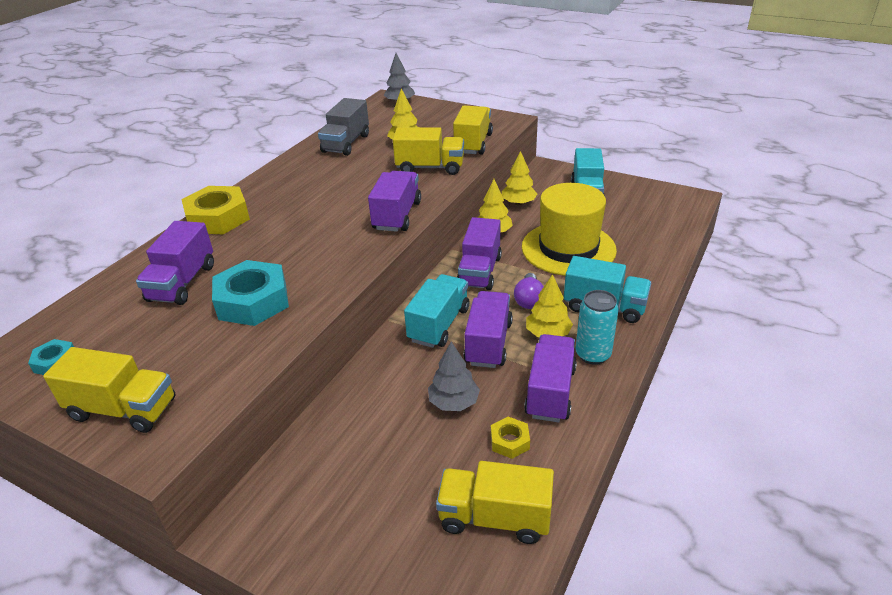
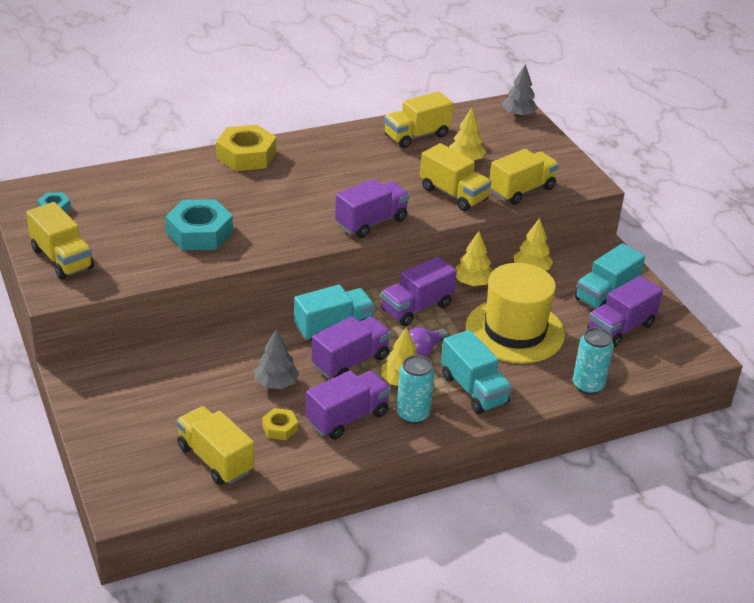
camera: 35 degrees right, 0 degrees up
purple truck [136,221,214,305] -> purple truck moved to [587,276,663,347]
grey truck [318,98,369,156] -> yellow truck [384,91,454,148]
none -> turquoise can [573,327,614,395]

